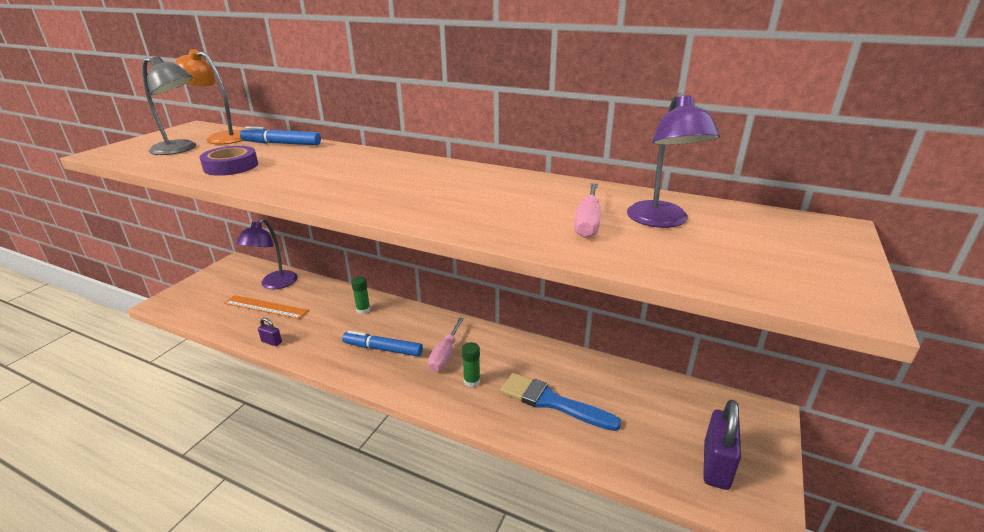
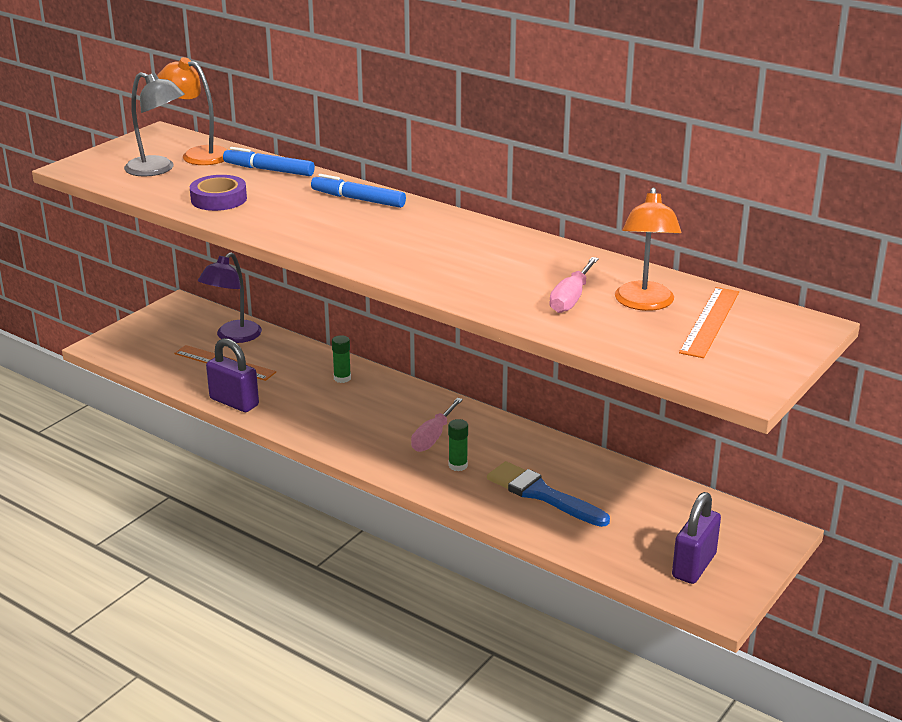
camera: 10 degrees right, 0 degrees up
purple padlock [258,318,282,346] -> purple padlock [206,338,259,412], size x2.08
blue marker [342,330,423,356] -> blue marker moved to [311,174,406,208]
purple lamp [627,93,720,228] -> orange lamp [615,187,681,311]
none -> orange ruler [679,287,739,358]

